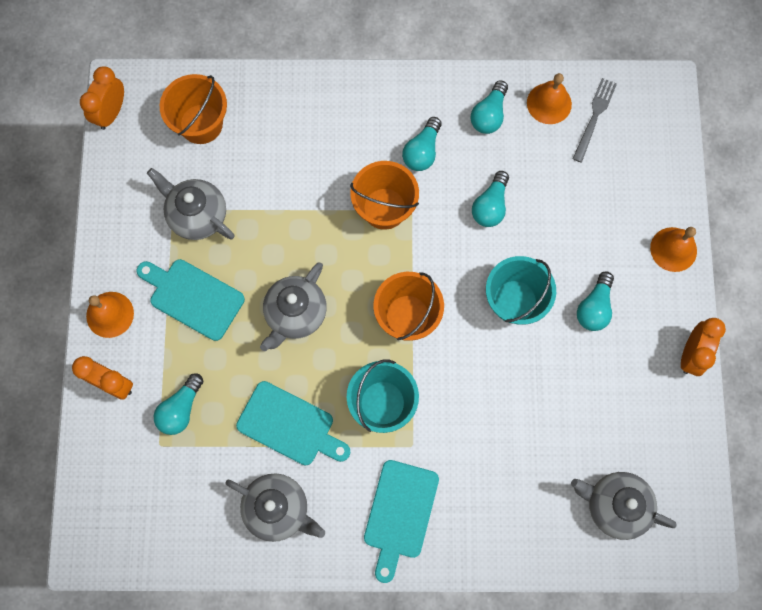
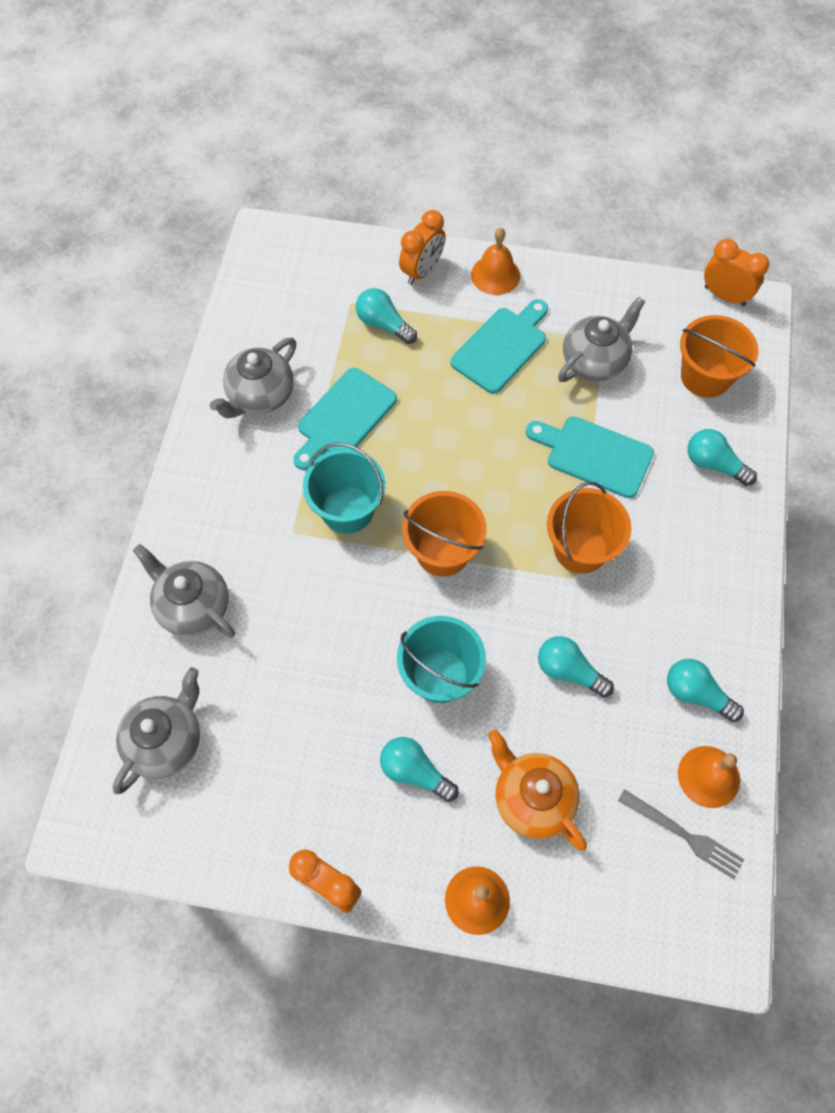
camera: 100 degrees right, 10 degrees down
grey teapot [260,263,327,351] -> grey teapot moved to [133,544,235,638]
turquoise cutting board [364,460,439,583] -> turquoise cutting board moved to [526,416,654,498]
turquoise light bulb [402,117,442,171] -> turquoise light bulb moved to [688,429,757,486]
none -> orange teapot [488,730,587,851]

